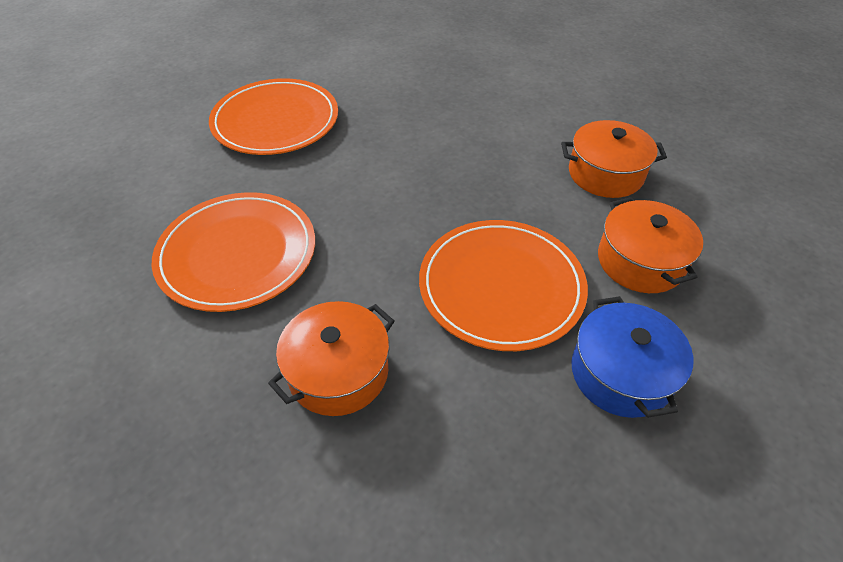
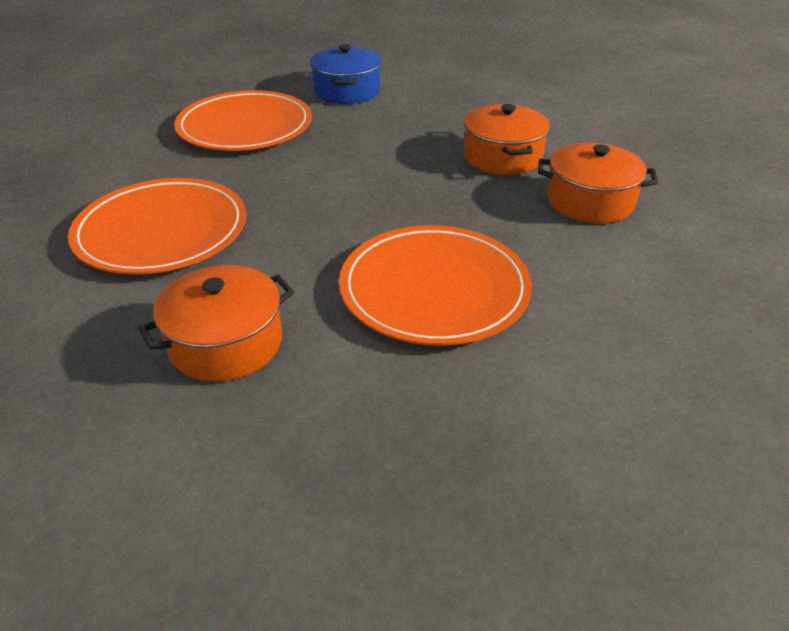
camera: 10 degrees right, 10 degrees down
blue pot [571,296,694,418] -> blue pot moved to [310,44,382,104]
orange pot [598,197,703,293] -> orange pot moved to [464,104,550,175]

